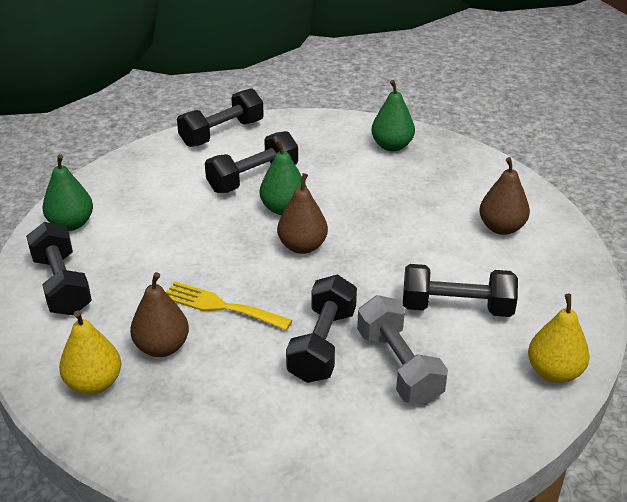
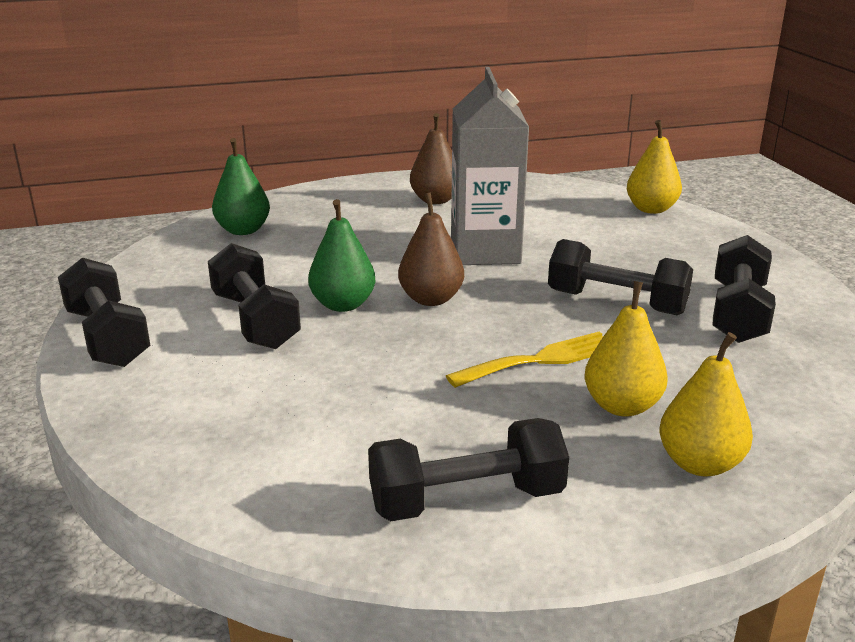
camera: 80 degrees left, 10 degrees down
green pear [42,154,93,231] -> none
brown pear [130,272,189,357] -> yellow pear [584,281,668,417]
yellow fork [166,281,293,331] -> yellow fork turned 150 degrees counterclockwise [446,332,603,388]
grey dumbbell [357,295,448,405] -> none
black dumbbell [403,264,518,317] -> black dumbbell moved to [713,235,776,343]
none -> grey carton [451,67,529,265]

